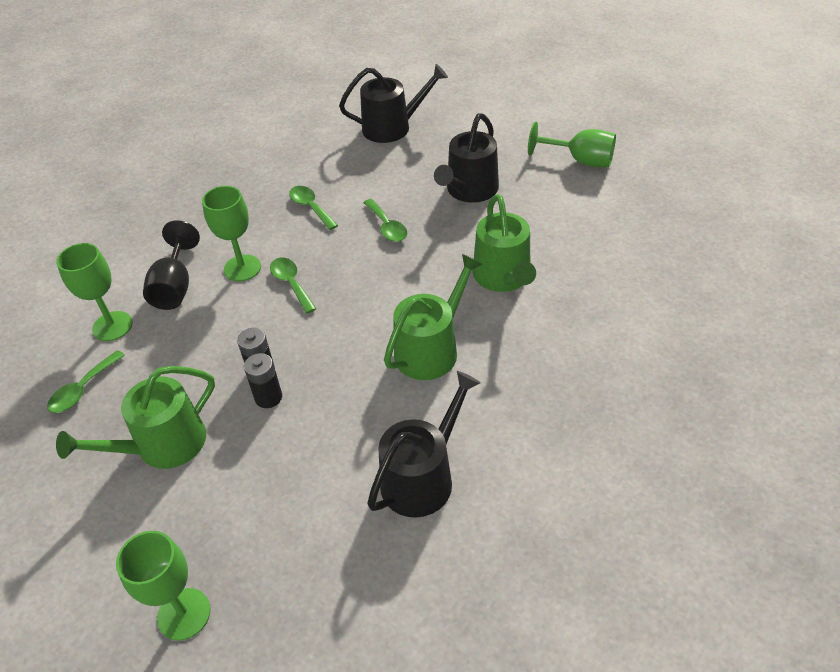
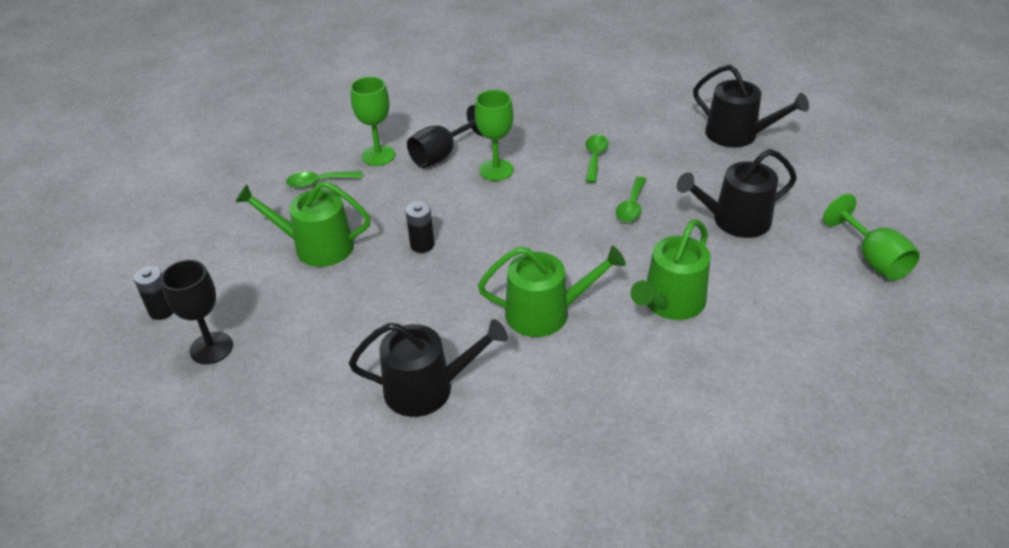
camera: 45 degrees right, 5 degrees down
green goblet [116,531,211,641] -> black goblet [161,260,233,364]
black battery [244,353,282,408] -> black battery moved to [134,266,174,320]
green spoon [270,257,317,314] -> none

